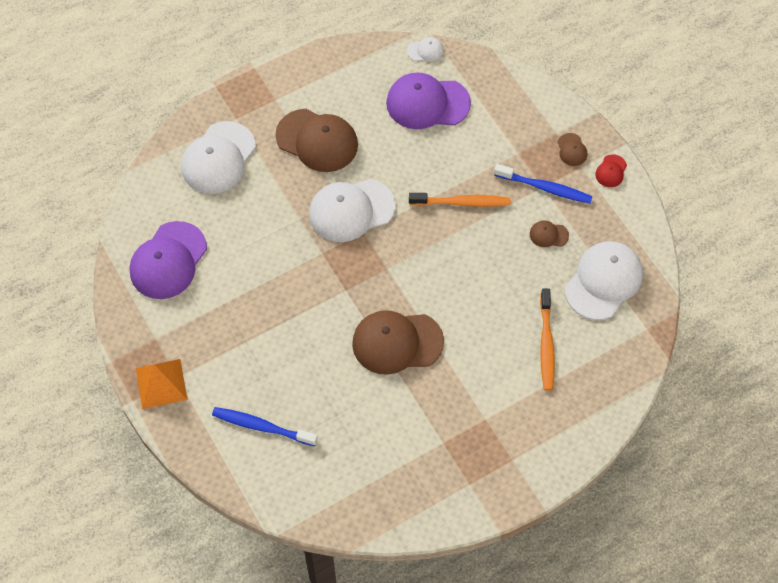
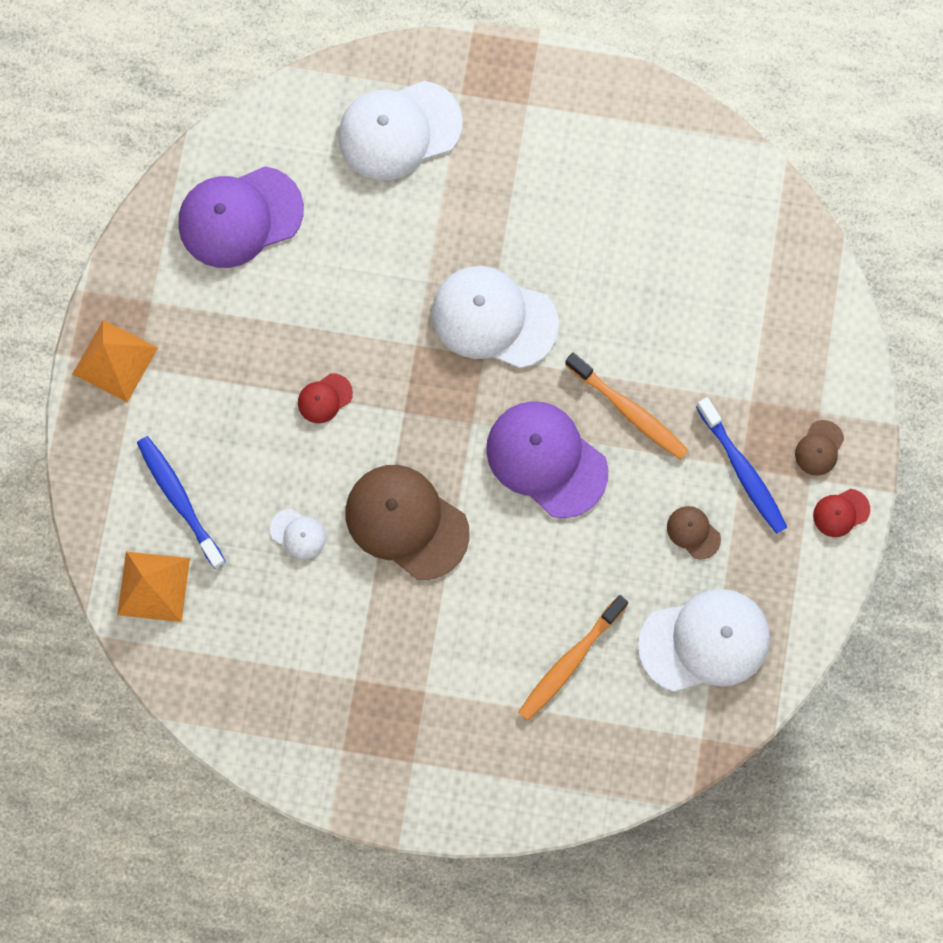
camera: 40 degrees right, 15 degrees up
brown cap [275,109,358,172] -> none
purple cap [386,73,471,129] -> purple cap moved to [486,401,608,518]
white cap [407,37,444,61] -> white cap moved to [270,509,326,559]
none -> orange pyramid [117,551,190,622]
none -> red cap [298,373,353,423]

